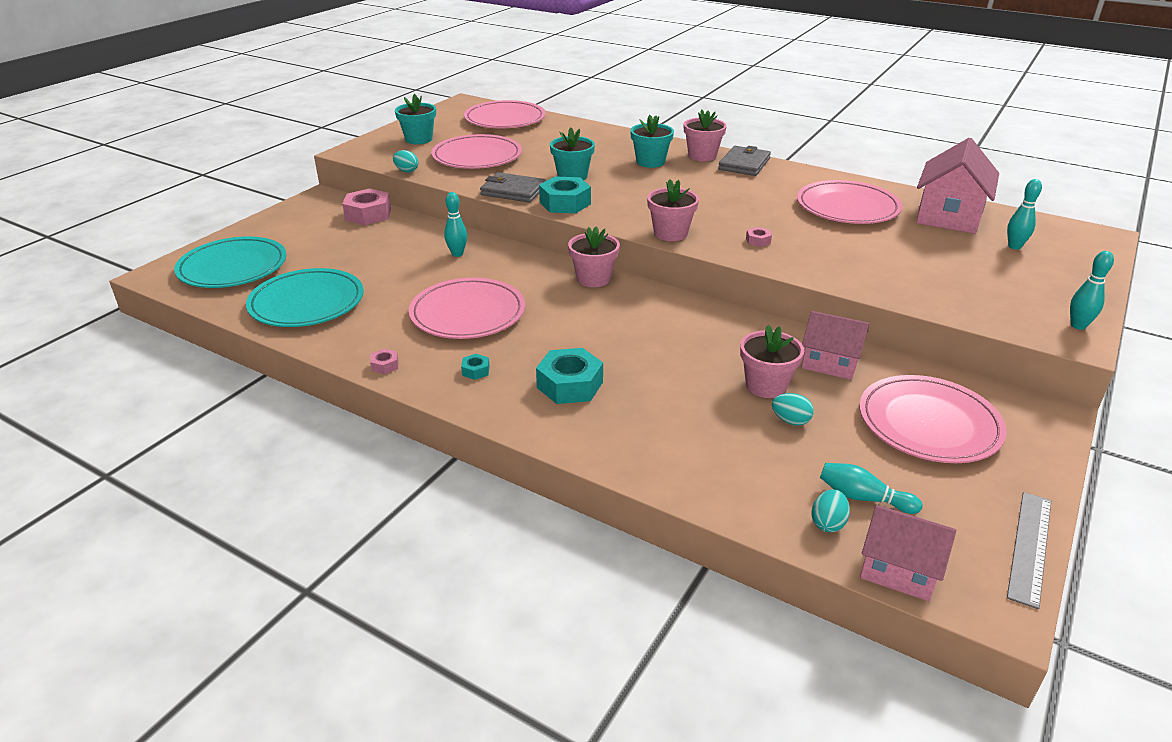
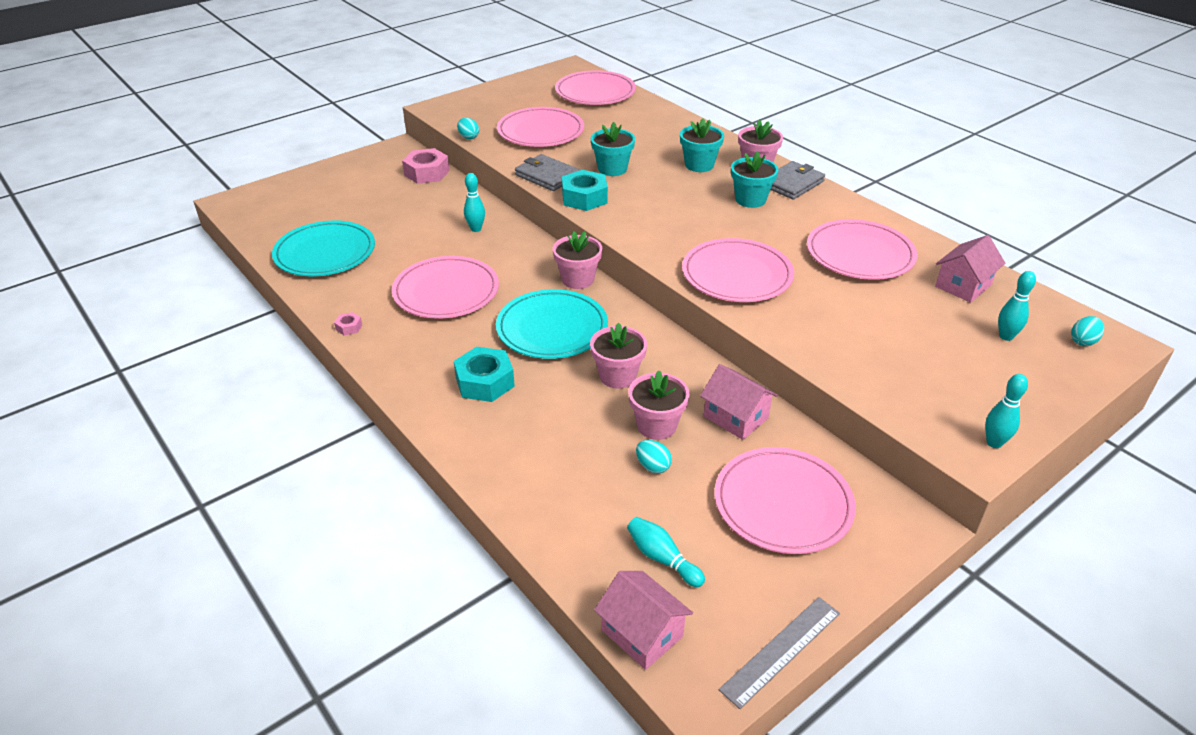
camera: 20 degrees right, 5 degrees up
turquoise plate [174,237,286,288] -> turquoise plate moved to [496,289,608,359]
turquoise flower pot [395,94,436,144] -> turquoise flower pot moved to [731,151,778,208]
turquoise nut [461,354,490,380] -> none
pink flower pot [647,179,699,241] -> pink flower pot moved to [590,323,647,389]
pink nut [746,227,772,247] -> pink plate [682,238,794,302]
turquoise egg [812,489,850,532] -> turquoise egg moved to [1071,316,1104,346]
pink house [916,138,999,234] -> pink house [935,235,1005,303], size x0.64

